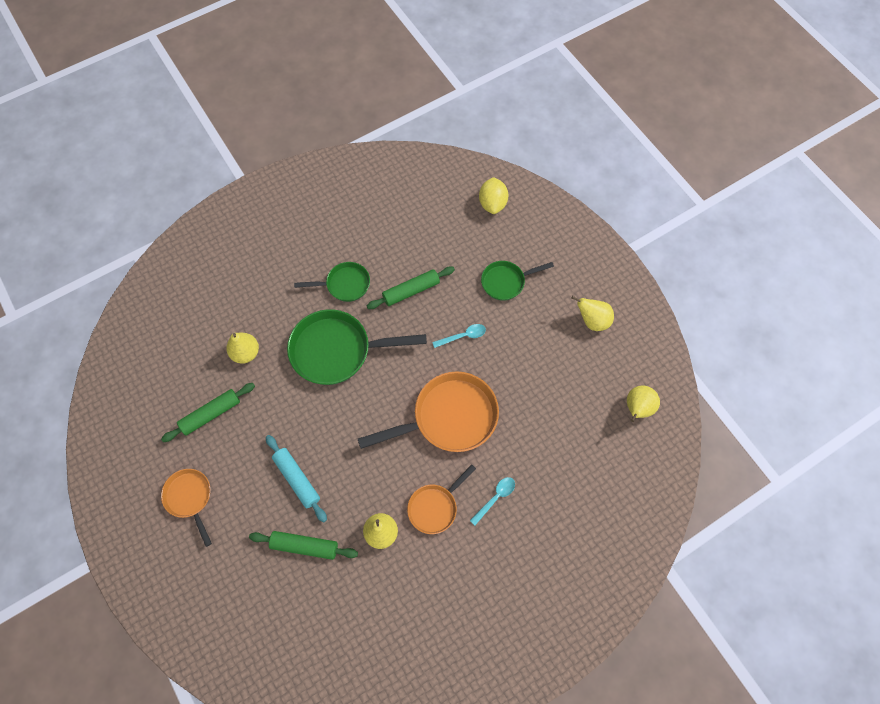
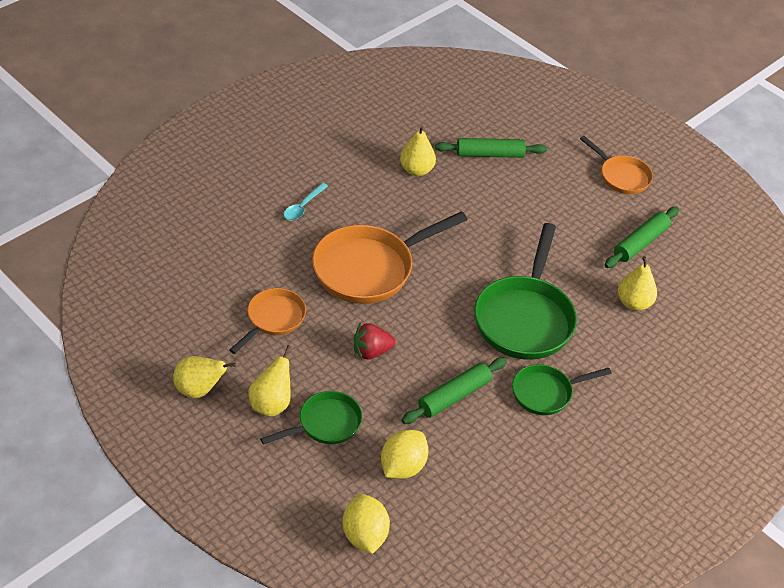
camera: 165 degrees right, 20 degrees down
turquoise rolling pin [266,435,327,522] -> none
green pan [287,309,427,385] -> green pan turned 120 degrees clockwise [474,223,577,360]
orange pan [407,465,476,534] -> orange pan moved to [229,288,306,354]
turquoise spoon [432,324,486,348] -> red strawberry [354,322,395,360]
yellow pear [627,386,660,422] -> yellow pear moved to [248,345,291,417]
none -> yellow lemon [381,430,429,479]

